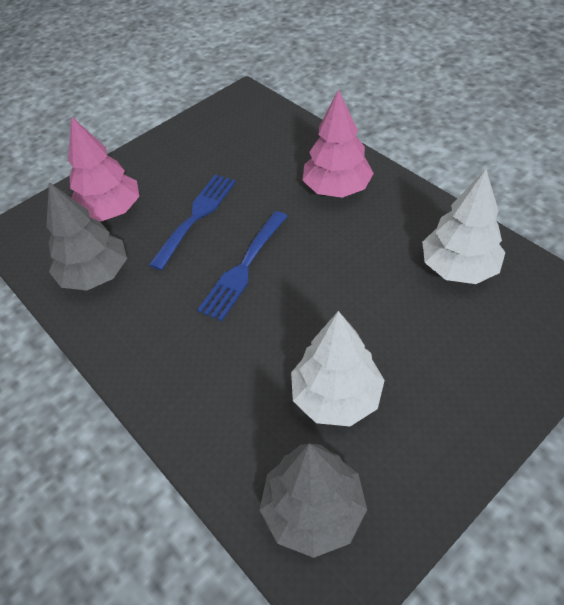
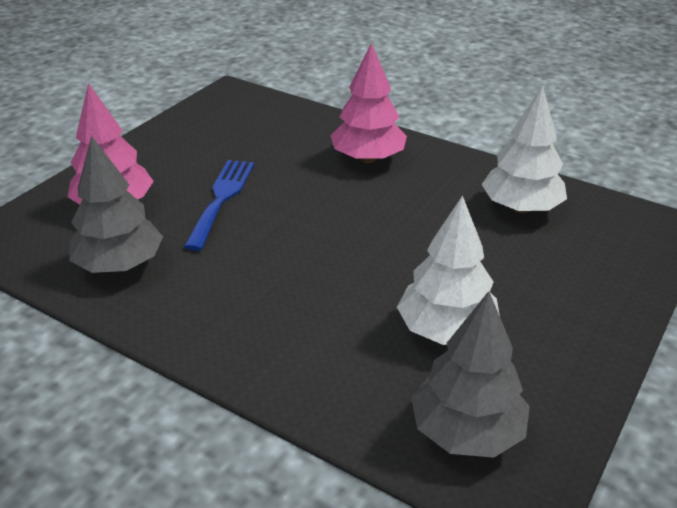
camera: 20 degrees left, 15 degrees down
blue fork [197,211,288,321] -> none

